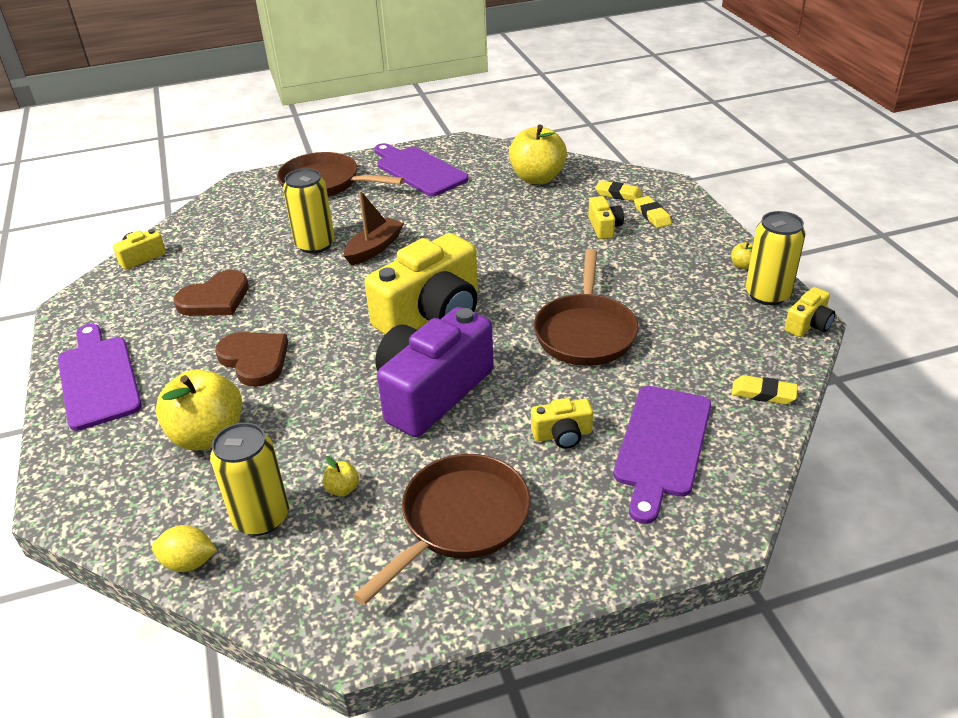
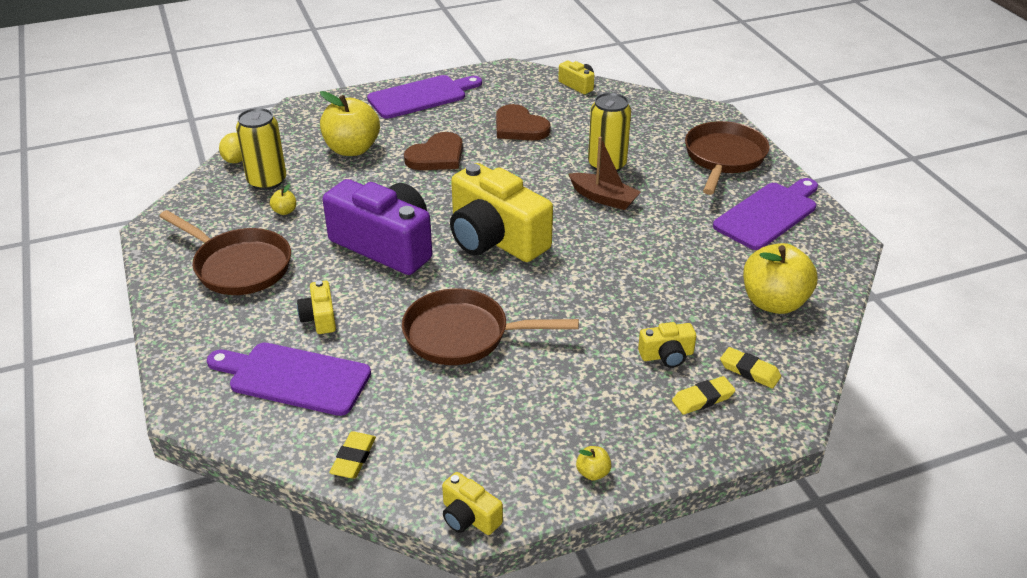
camera: 85 degrees right, 0 degrees up
yellow eraser [595,181,643,201] -> yellow eraser turned 75 degrees counterclockwise [720,347,781,388]
yellow can [745,211,806,305] -> none

